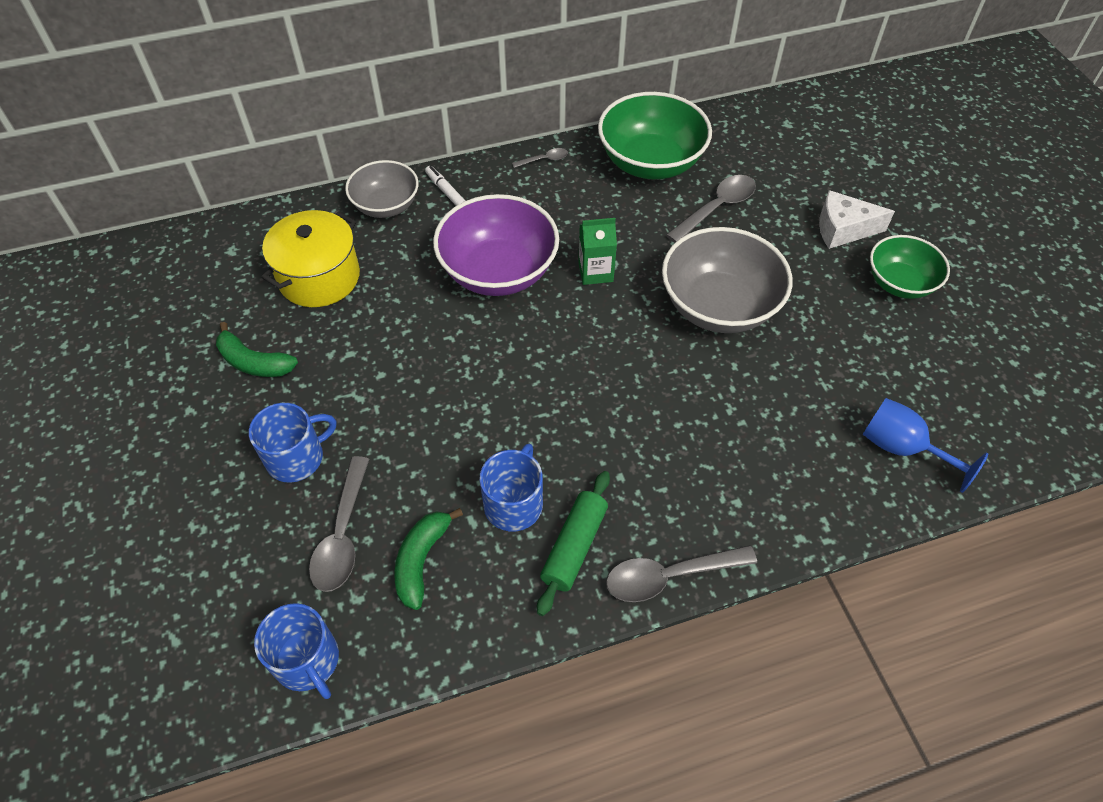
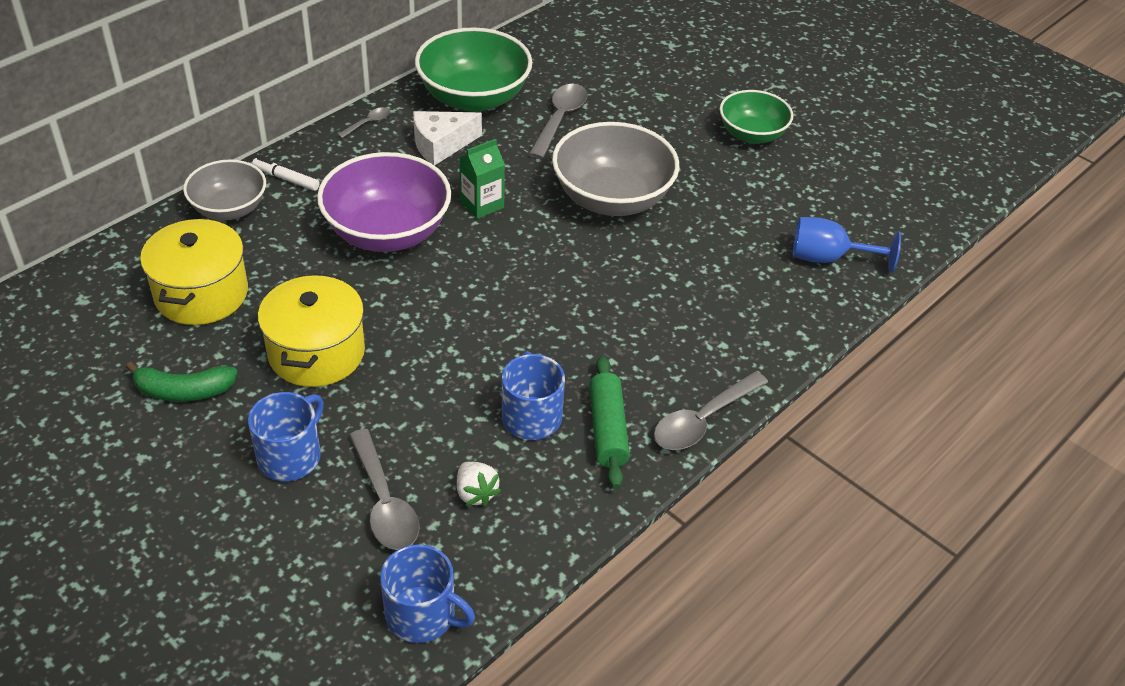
camera: 30 degrees left, 10 degrees down
green banana [394,508,463,610] -> white strawberry [457,462,501,507]
white cheese [819,190,895,249] -> white cheese moved to [413,111,482,166]
none -> yellow pot [258,274,365,387]

